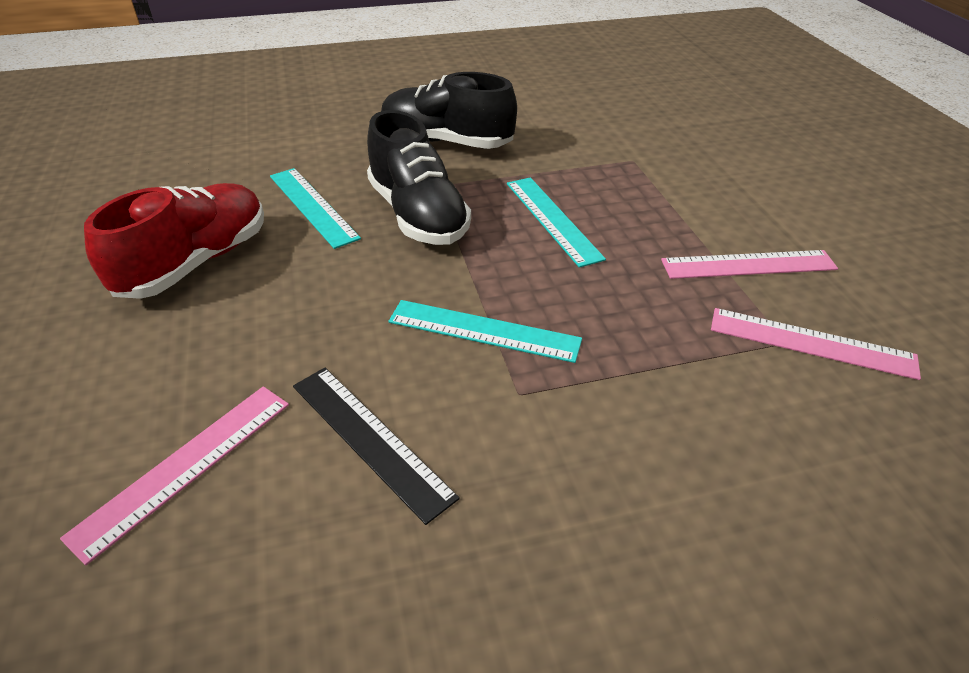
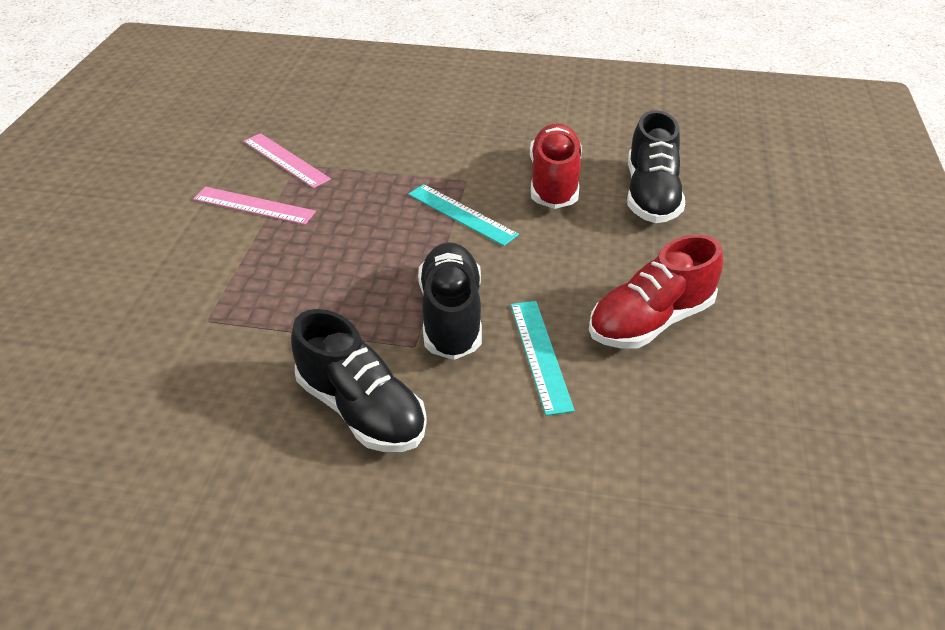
camera: 155 degrees left, 0 degrees up
pink ruler [60,386,289,565] -> black shoe [627,110,685,223]
black ruler [293,368,460,525] -> red shoe [530,123,582,209]
turquoise ruler [507,177,606,268] -> none

